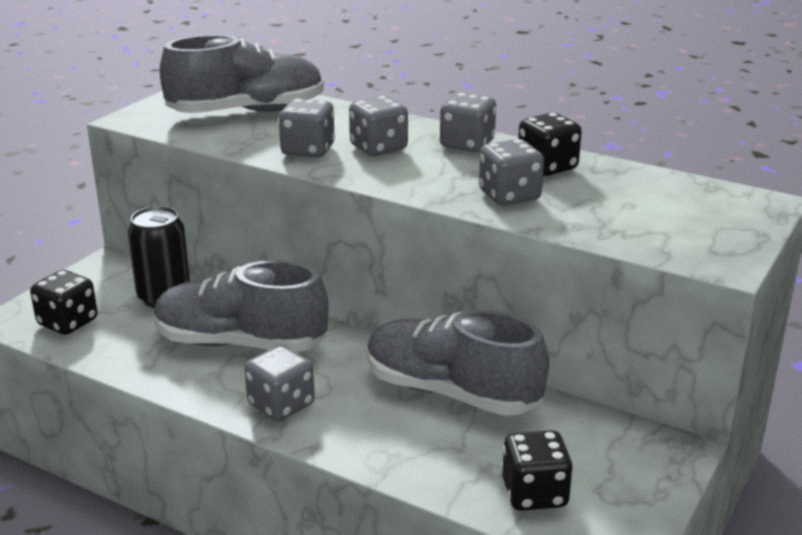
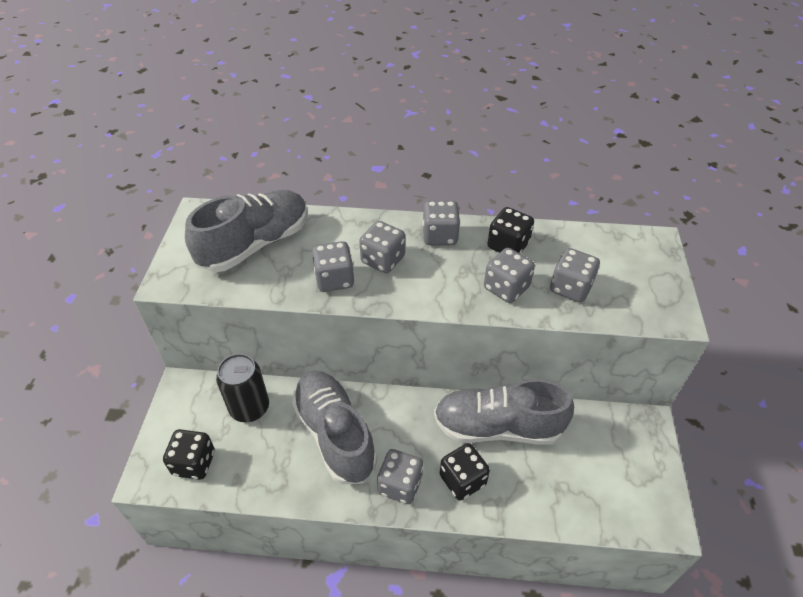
camera: 25 degrees left, 20 degrees up
grey shoe [154,260,328,352] -> grey shoe turned 75 degrees clockwise [292,371,377,484]
black dice [502,430,573,511] -> black dice moved to [440,443,490,501]
none -> grey dice [550,248,600,303]

